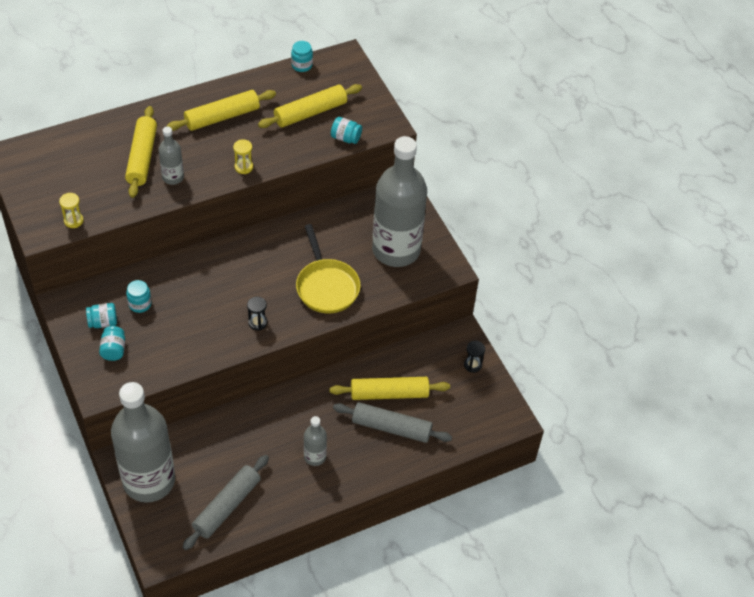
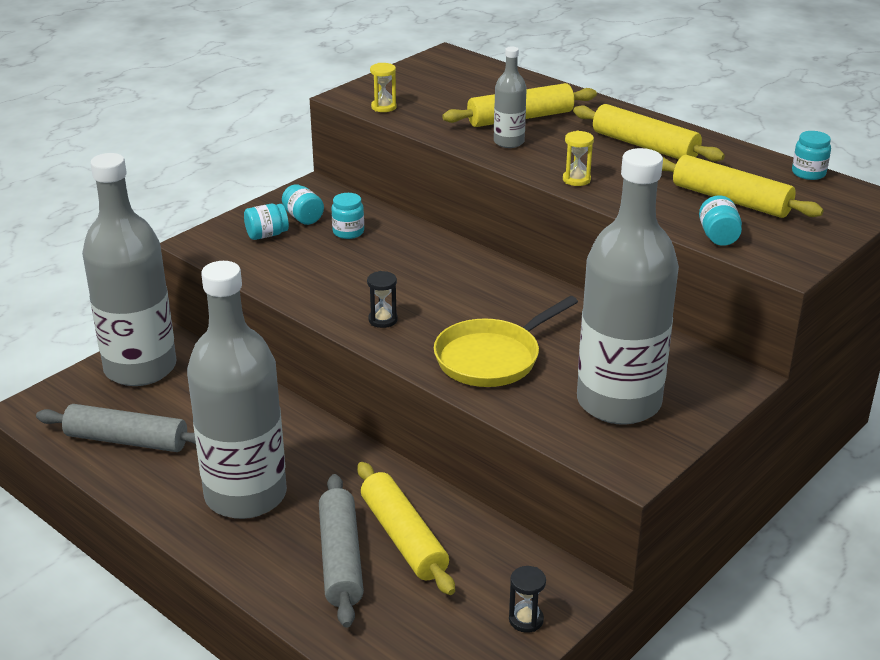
camera: 70 degrees right, 20 degrees down
grey bottle [304,416,327,466] -> grey bottle [187,261,287,519], size x2.30

